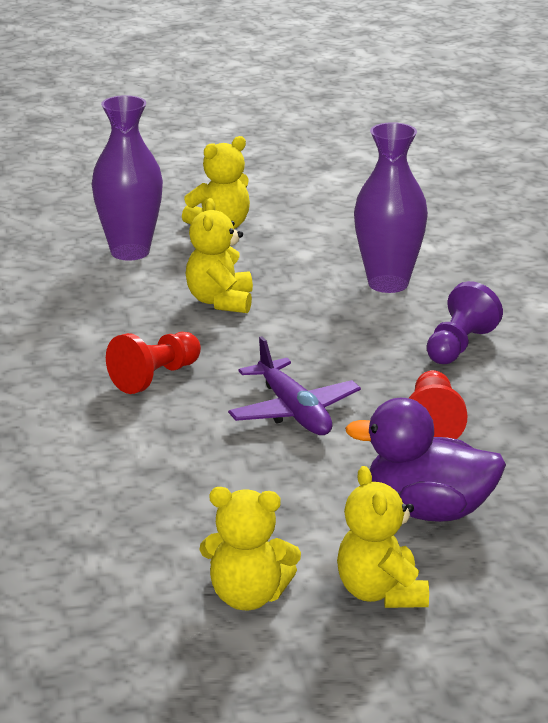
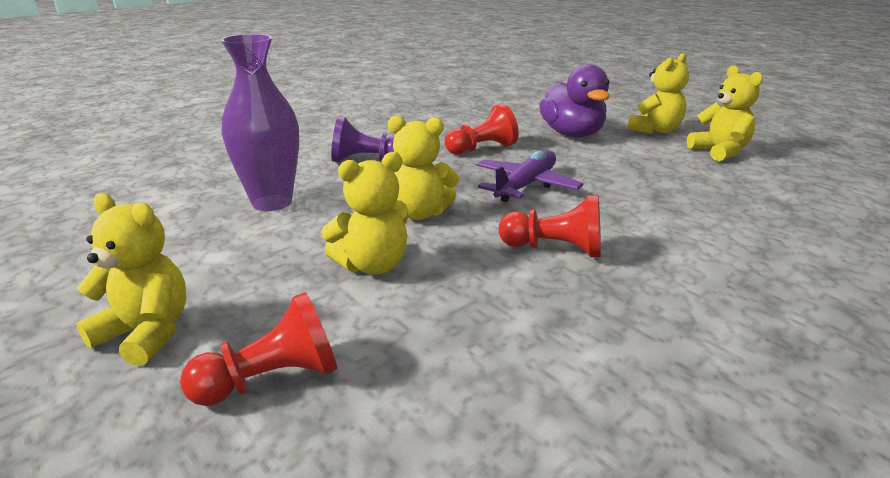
camera: 120 degrees left, 0 degrees up
purple vase [92,95,163,260] -> red pawn [180,292,337,406]
none -> yellow teddy bear [388,115,459,220]

